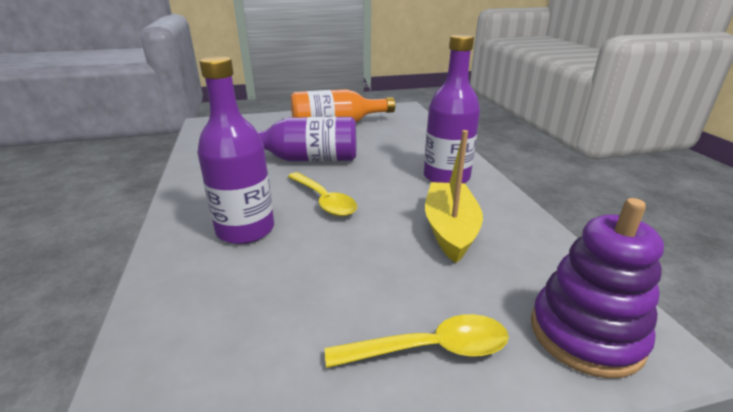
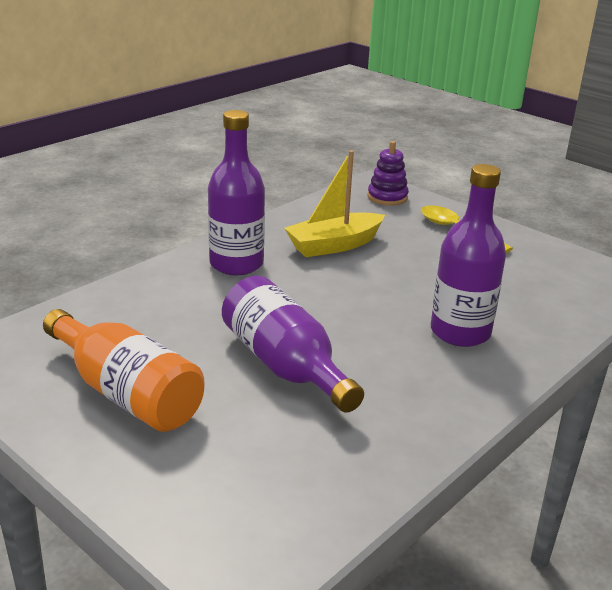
camera: 125 degrees left, 0 degrees up
yellow spoon [288,172,357,216] -> none
purple stacking toy [531,198,664,378] -> purple stacking toy [368,141,409,206], size x0.67

